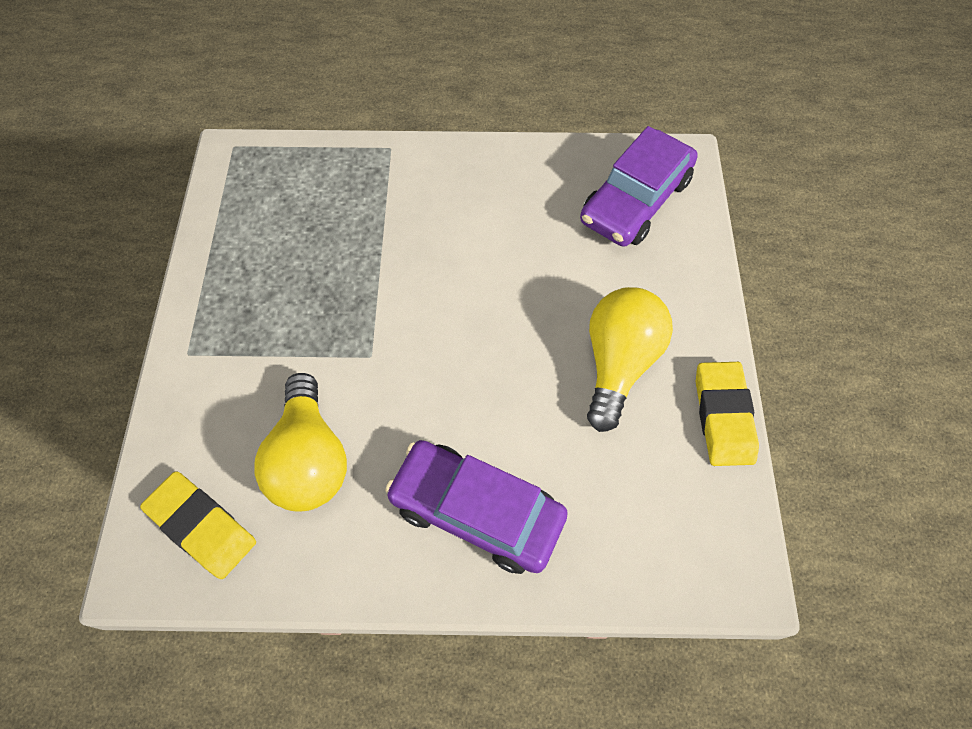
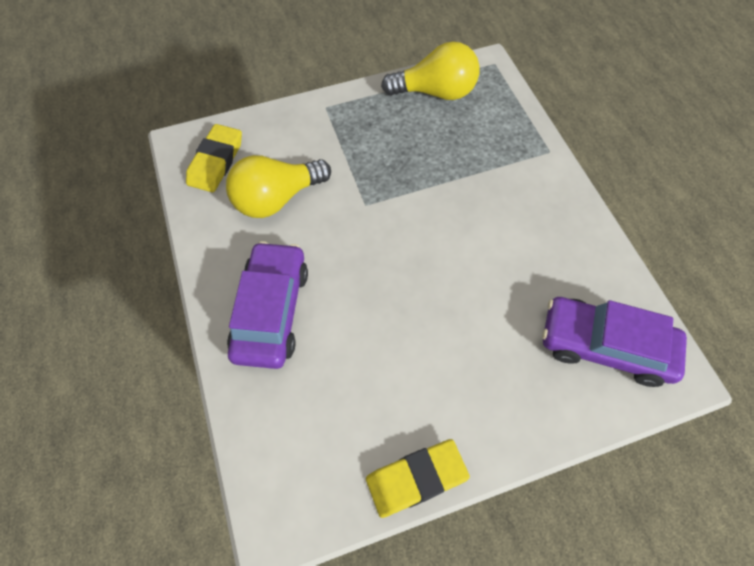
camera: 70 degrees right, 0 degrees up
yellow light bulb [587,287,673,432] -> yellow light bulb moved to [381,41,479,100]

